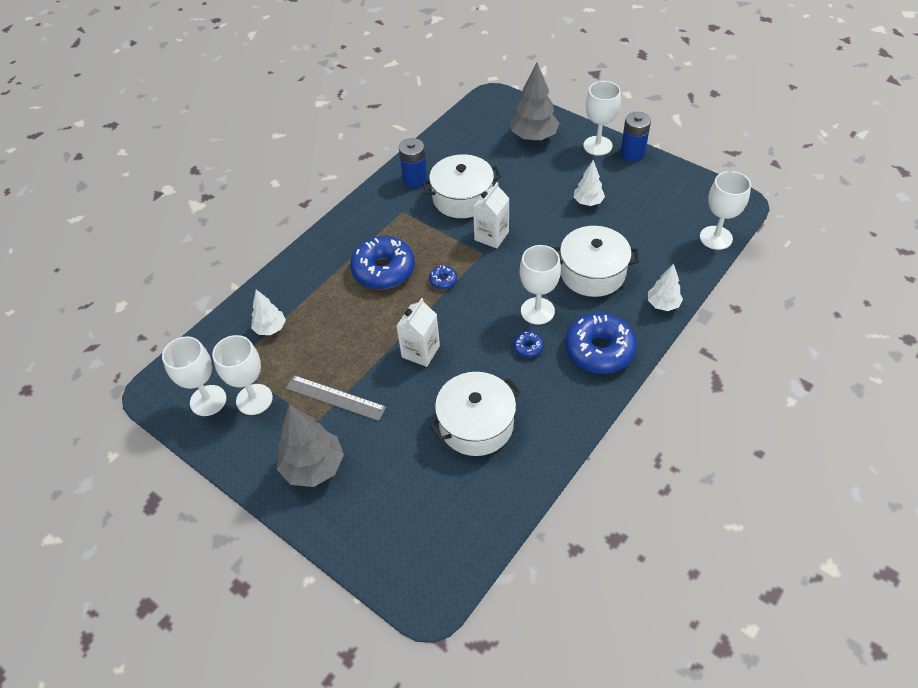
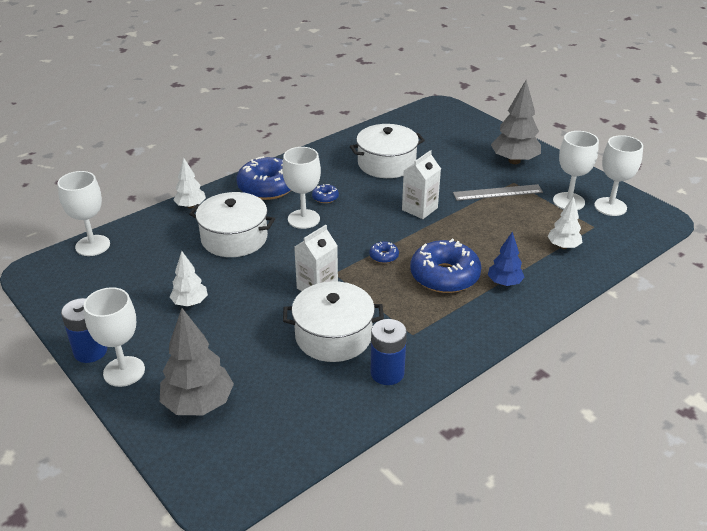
camera: 170 degrees left, 15 degrees down
grey ruler [286,375,386,421] -> grey ruler turned 45 degrees counterclockwise [453,184,543,201]
none -> blue tree [488,231,525,286]

